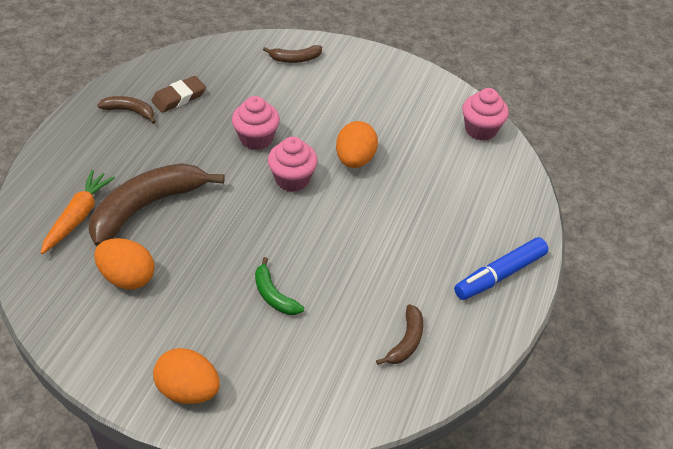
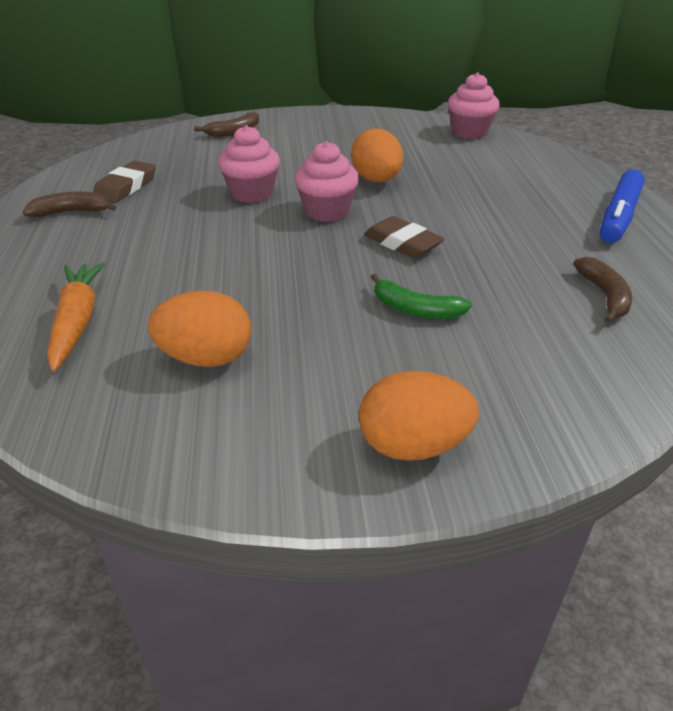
camera: 25 degrees left, 10 degrees down
brown banana [89,163,225,246] -> none
none -> brown eraser [364,216,444,258]

